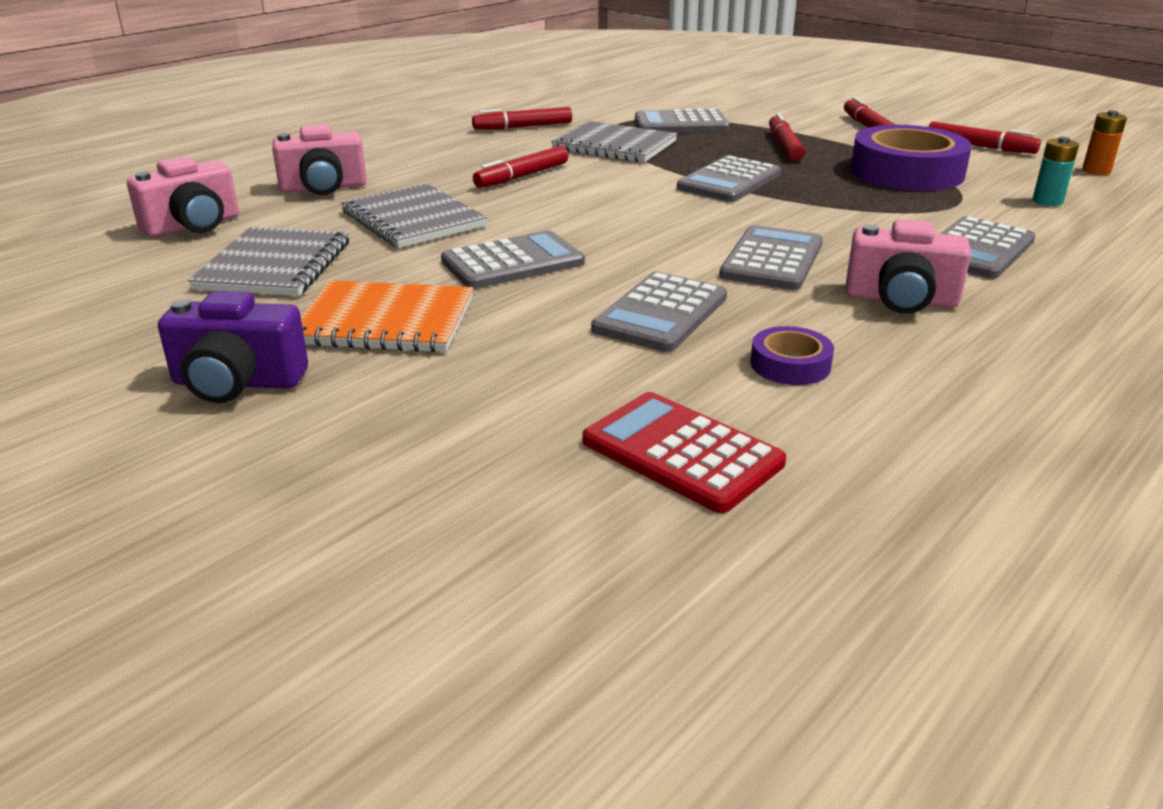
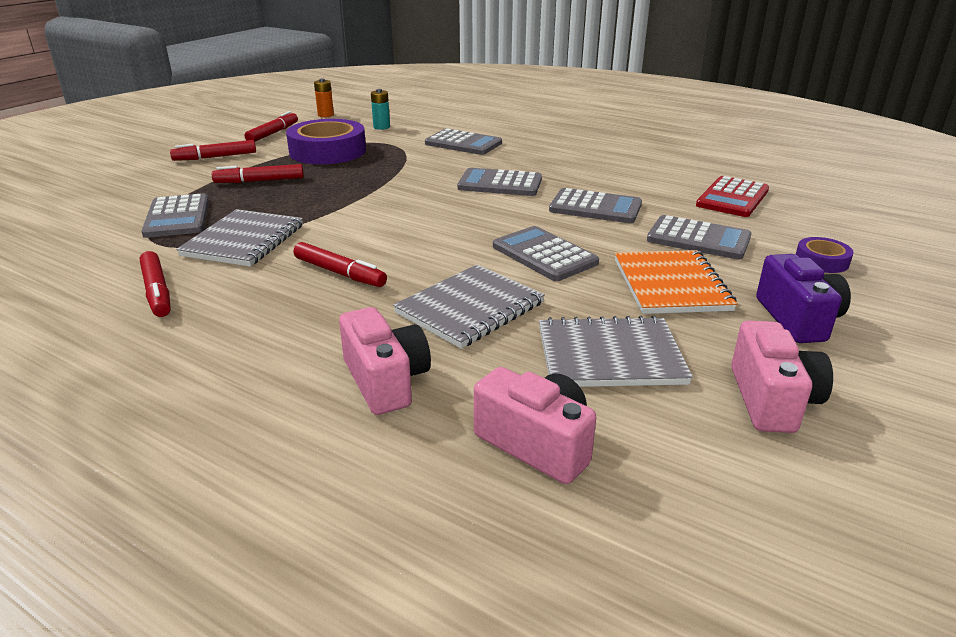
camera: 100 degrees left, 0 degrees up
grey calculator [677,155,781,202] -> grey calculator moved to [647,215,751,260]
purple tape [750,326,834,385] -> purple tape moved to [796,237,854,273]
pink camera [846,219,971,313] -> pink camera moved to [731,321,833,433]

